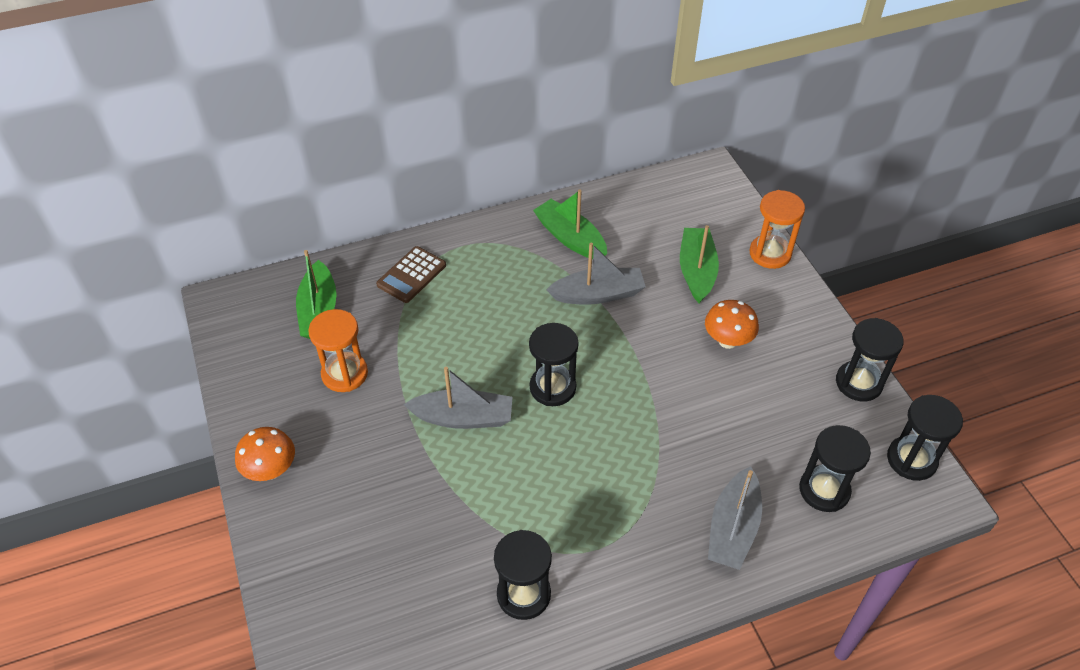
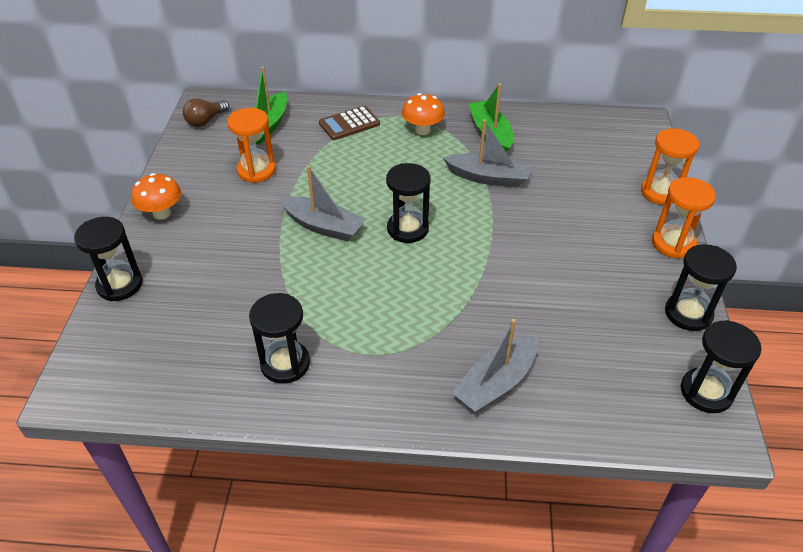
camera: 25 degrees right, 5 degrees down
green boat [680,225,719,303] -> none
orange mushroom [705,300,759,349] -> orange mushroom moved to [402,93,445,135]
black hourglass [799,425,871,512] -> black hourglass moved to [74,217,143,301]
none -> brown light bulb [183,98,229,127]
none -> orange hourglass [652,177,716,259]

